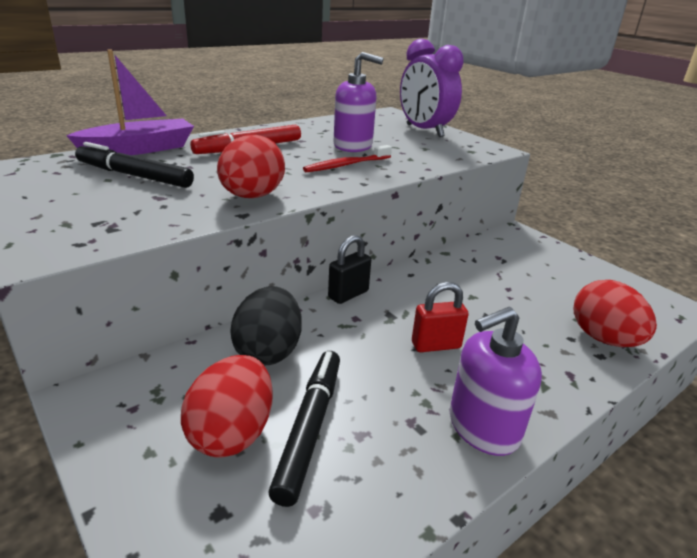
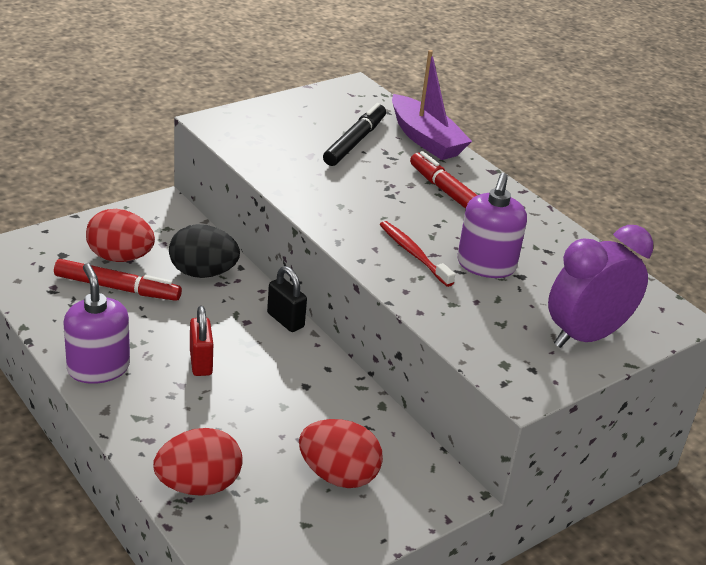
camera: 90 degrees right, 5 degrees up
red egg [217,135,285,198] -> red egg moved to [299,419,383,488]
black marker [269,351,340,507] -> red marker [54,259,182,301]

